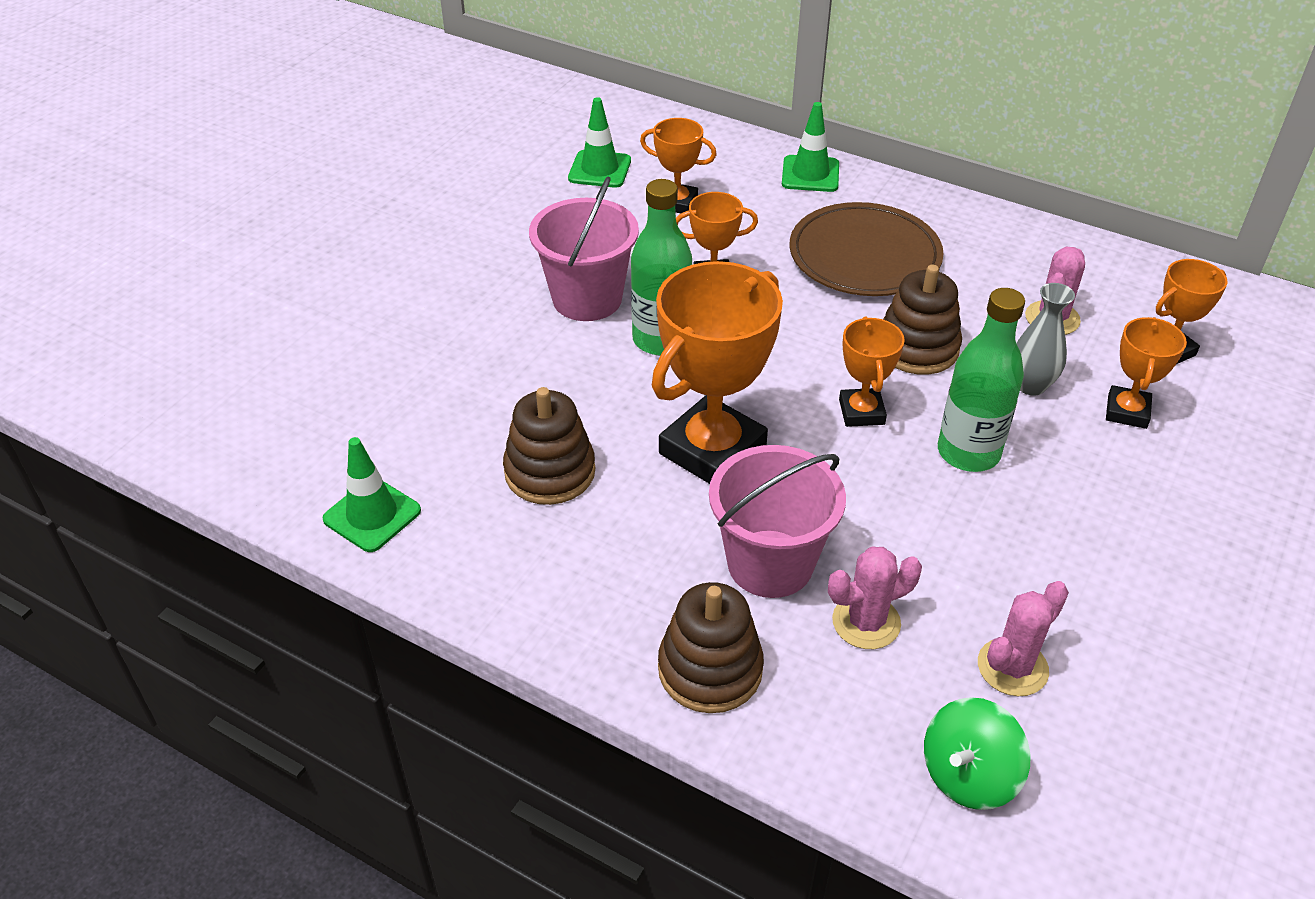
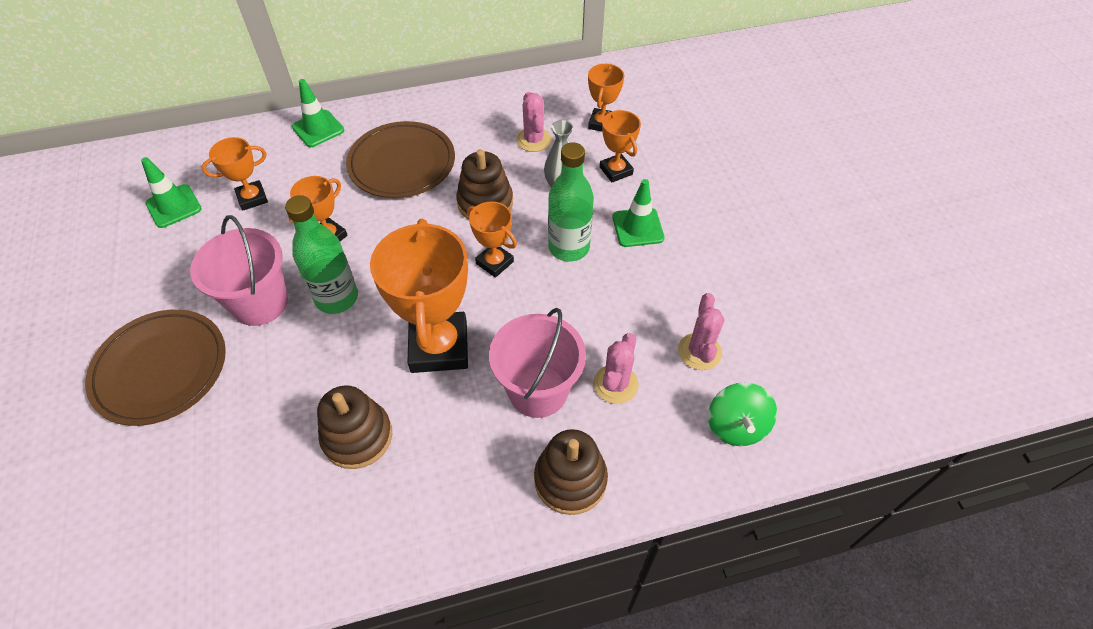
camera: 45 degrees left, 10 degrees up
green traffic cone [323,437,421,552] -> green traffic cone moved to [612,179,664,247]
none -> brown plate [85,309,226,426]

